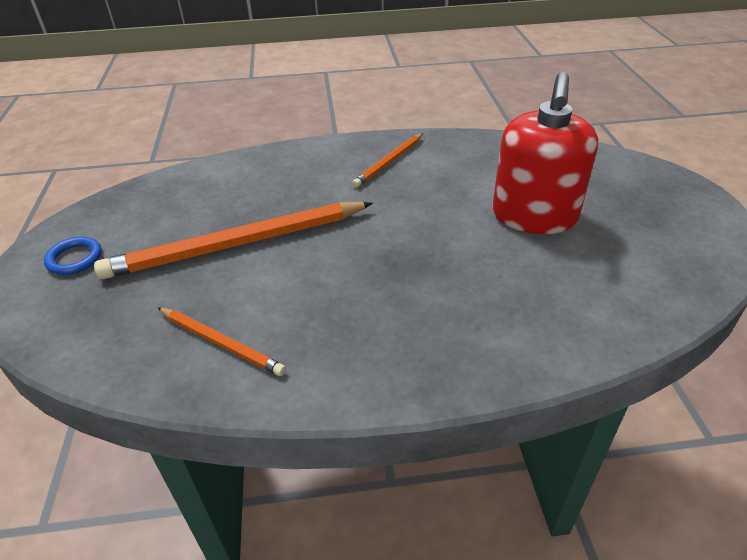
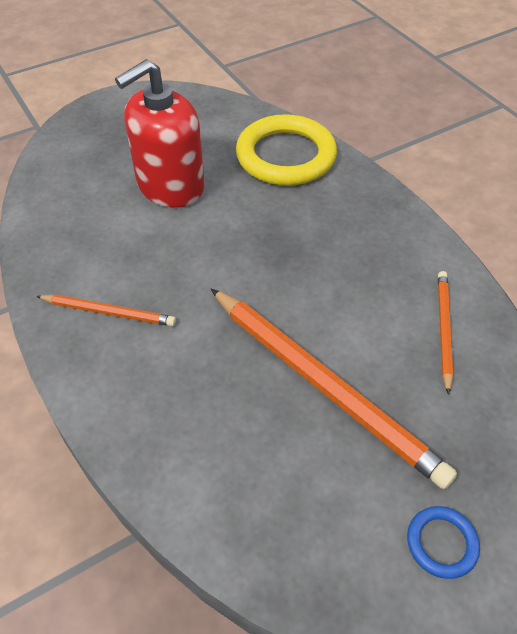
camera: 115 degrees left, 10 degrees up
red soap dispenser [493,72,598,234] -> red soap dispenser turned 150 degrees clockwise [115,59,205,208]
none -> yellow ring [236,114,337,186]

